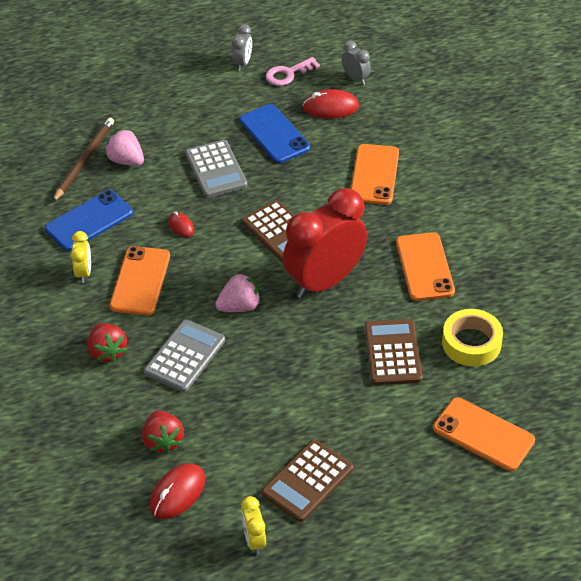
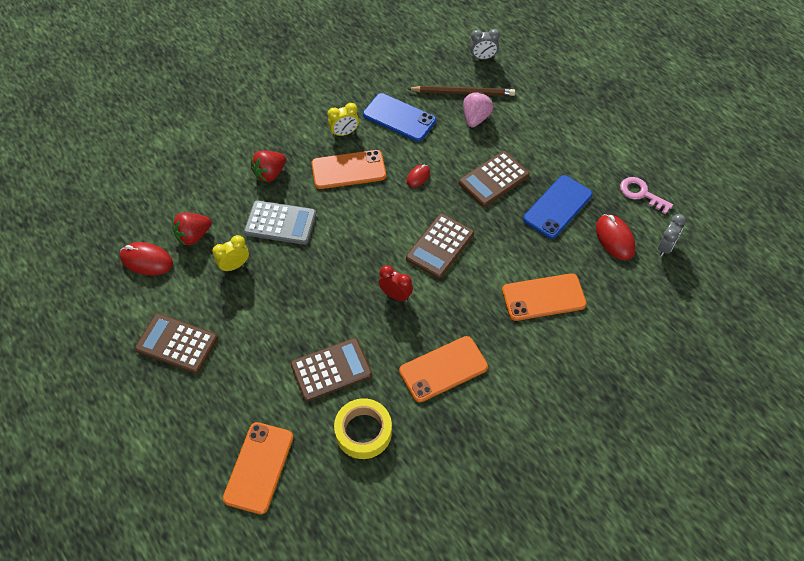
camera: 70 degrees right, 10 degrees up
grey calculator [185,140,247,198] -> brown calculator [459,151,530,207]
pink strawberry [215,274,260,312] -> none
grey clock [232,24,252,71] -> grey clock moved to [470,29,500,60]
yellow clock [241,496,266,555] -> yellow clock moved to [213,235,249,272]
red clock [283,188,367,299] -> red clock [379,265,413,302], size x0.43

